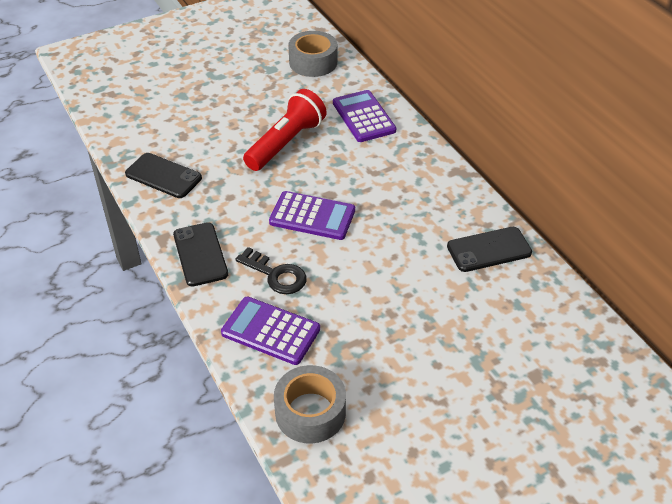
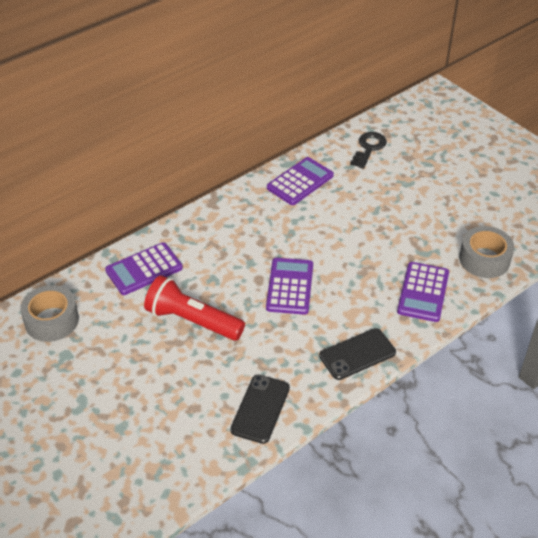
camera: 100 degrees left, 0 degrees up
black key [235,247,306,294] -> black key moved to [350,132,387,169]
black phone [447,227,532,272] -> purple calculator [267,157,334,205]

